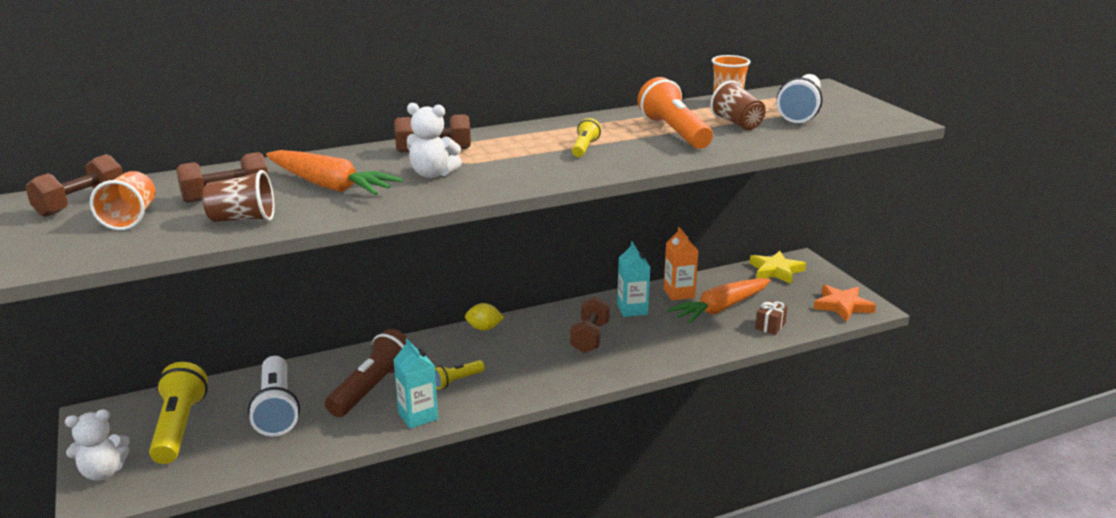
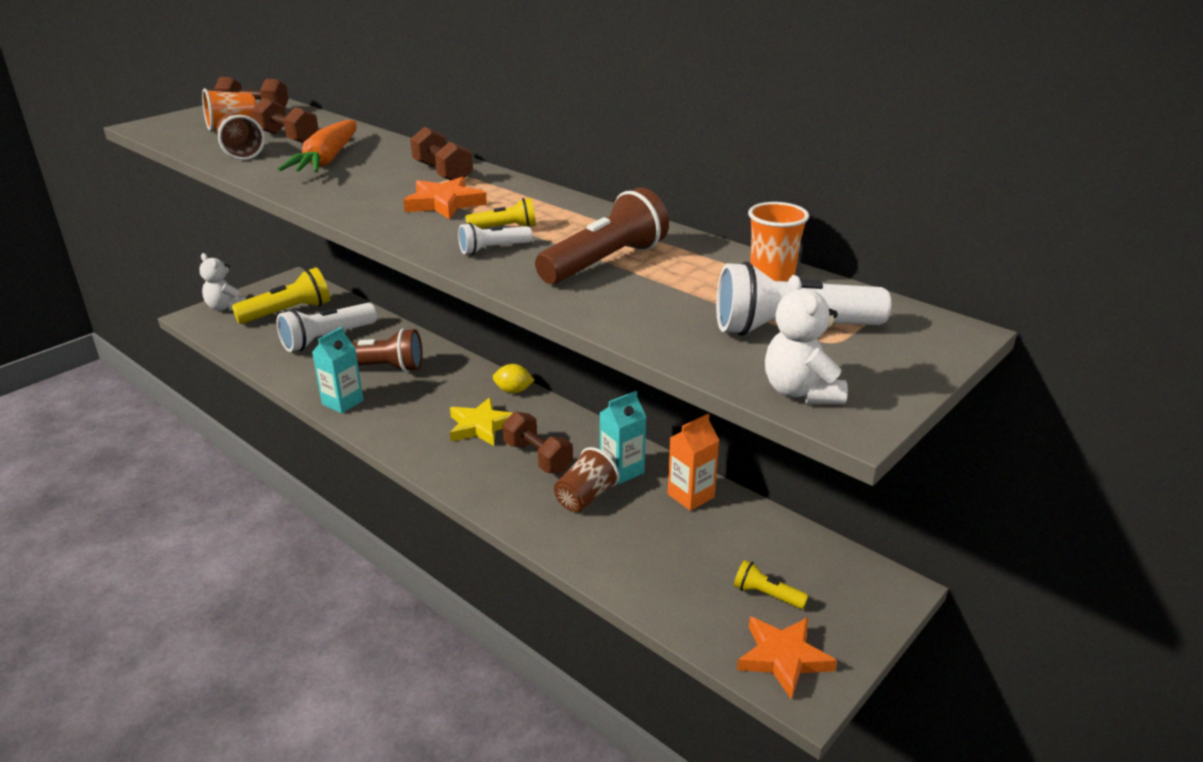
camera: 65 degrees right, 5 degrees up
white teddy bear [407,103,462,178] -> white teddy bear moved to [765,275,848,404]
yellow flashlight [435,360,485,389] -> yellow flashlight moved to [734,560,809,609]
yellow lemon [465,303,504,331] -> yellow lemon turned 60 degrees counterclockwise [493,364,534,393]
brown dumbbell [570,296,610,353] -> brown dumbbell turned 60 degrees clockwise [503,412,573,474]
orange flashlight [638,77,713,149] -> brown flashlight [535,187,669,284]
orange carrot [667,278,771,324] -> none
brown cup [710,80,766,130] -> brown cup moved to [554,447,619,512]
yellow star [750,251,806,284] -> yellow star moved to [450,397,513,446]
brown gift [755,300,788,335] -> none
none -> orange star [403,177,487,219]
none -> white flashlight [458,223,532,255]

